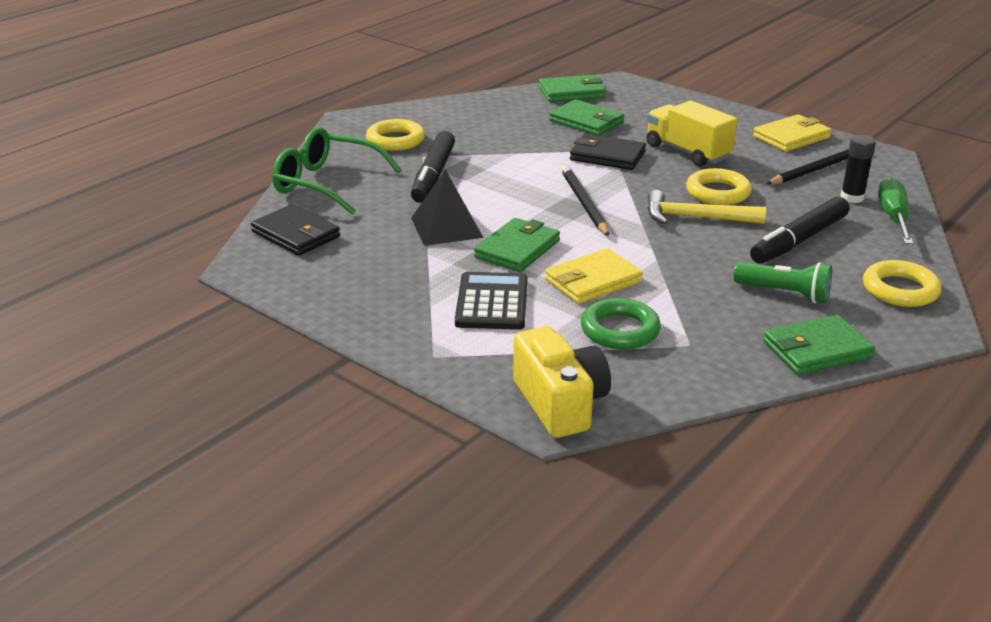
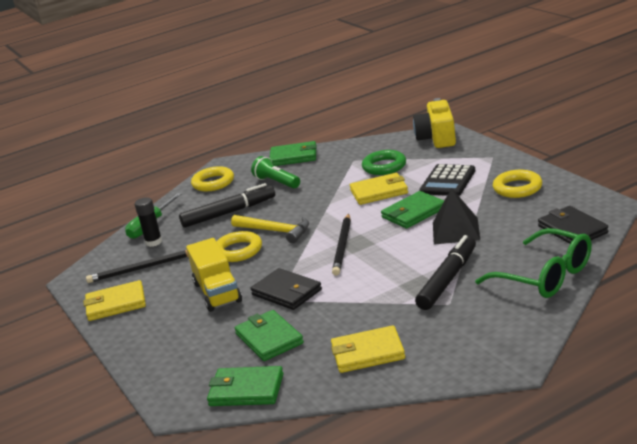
camera: 155 degrees left, 5 degrees down
yellow ring [366,119,425,151] -> yellow ring moved to [493,170,542,198]
none -> yellow wallet [331,325,405,373]

